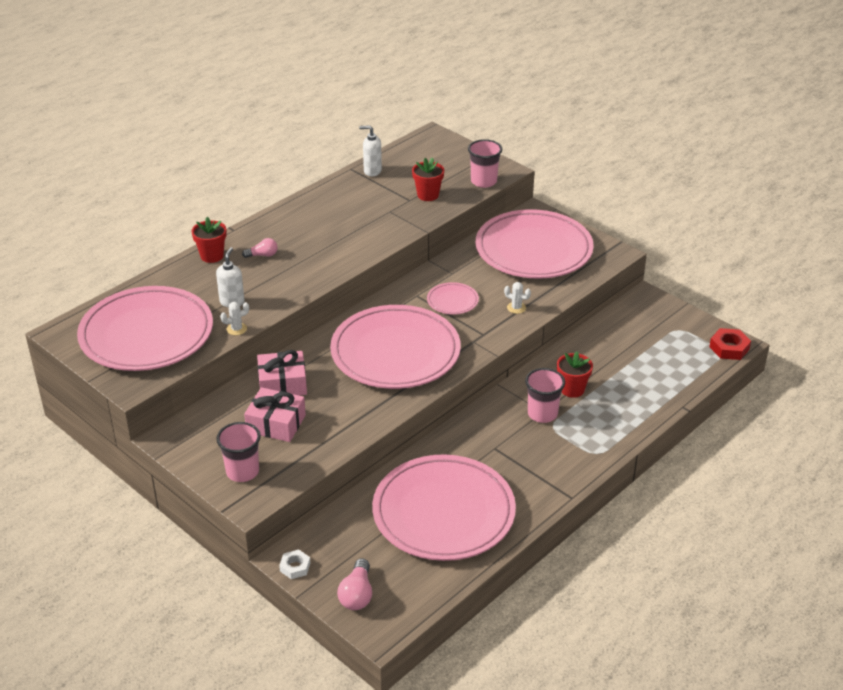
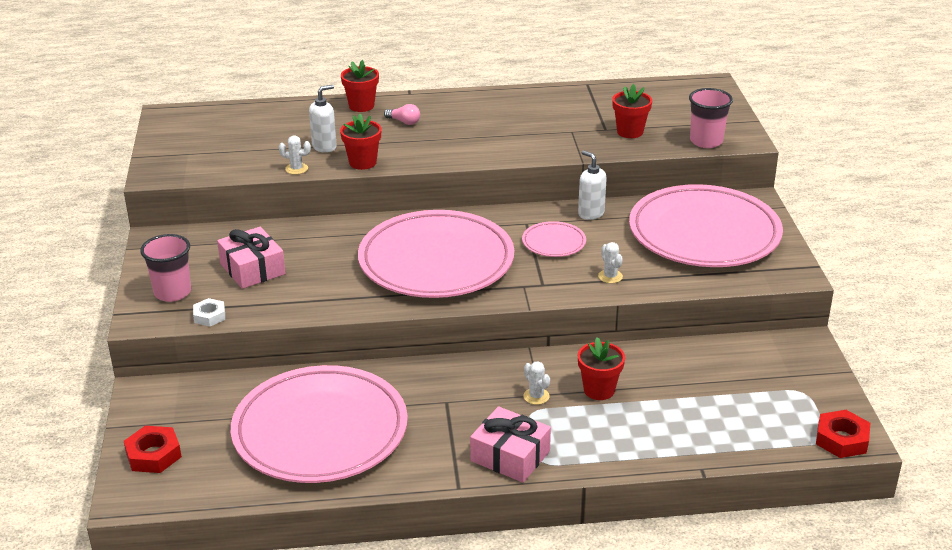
camera: 40 degrees right, 5 degrees down
pink plate [77,286,213,371] -> none
pink gift [257,350,307,395] -> pink gift moved to [470,406,551,483]
white nut [279,550,310,579] -> white nut moved to [193,298,225,326]
pink light bulb [337,558,372,610] -> red nut [124,426,182,473]
white soap dispenser [359,125,382,176] -> white soap dispenser moved to [578,150,607,220]
pink cup [525,368,565,423] -> white cactus [523,362,550,405]
none -> red flower pot [340,114,381,170]

